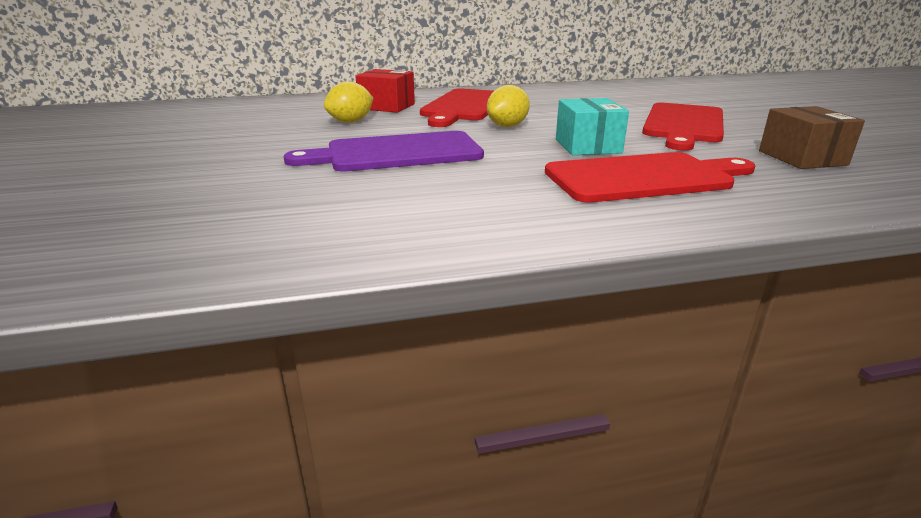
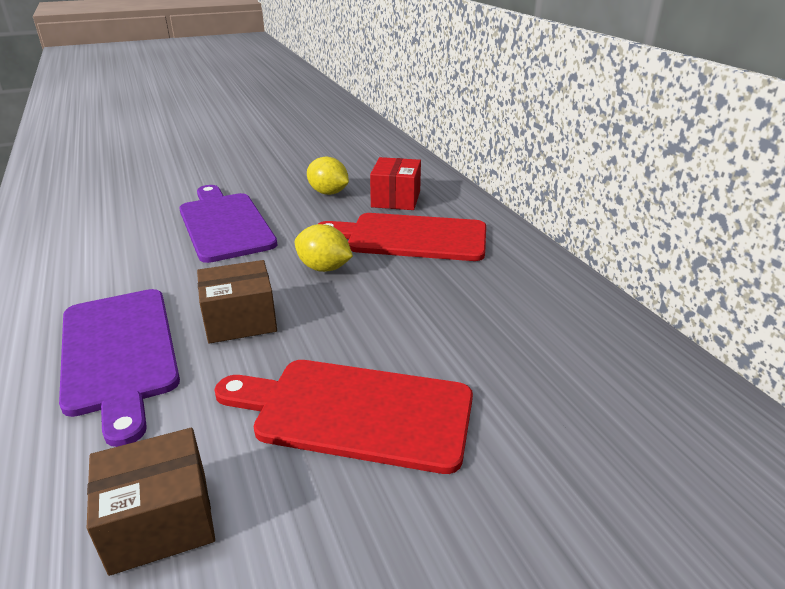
camera: 80 degrees right, 5 degrees up
red cutting board [545,152,755,203] -> purple cutting board [59,289,180,447]
turquoise box [556,98,629,155] -> brown box [197,260,277,344]

